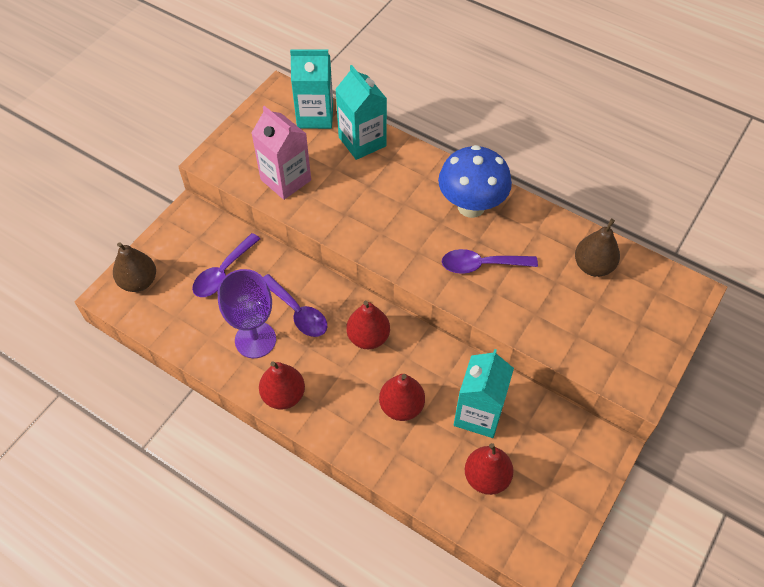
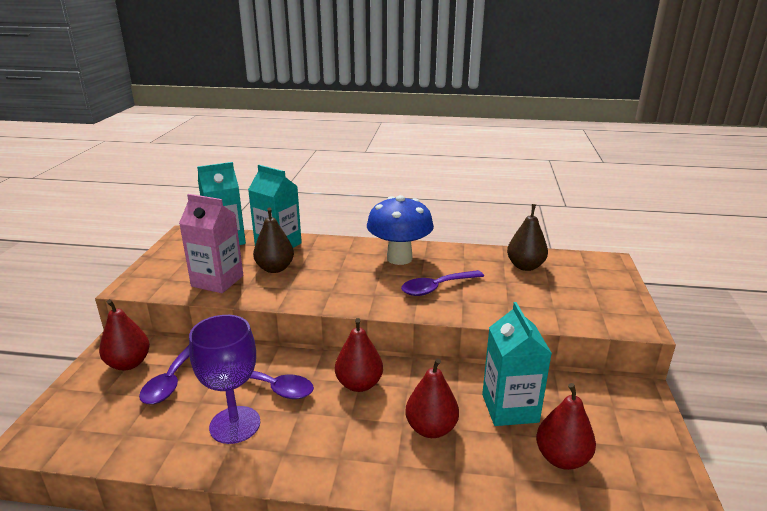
camera: 25 degrees left, 30 degrees down
brown pear [113,242,156,292] -> brown pear moved to [253,207,294,273]
red pear [259,361,305,410] -> red pear moved to [99,299,150,371]

